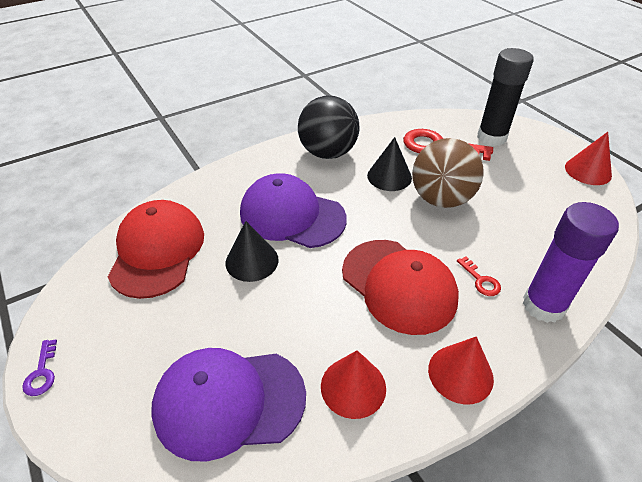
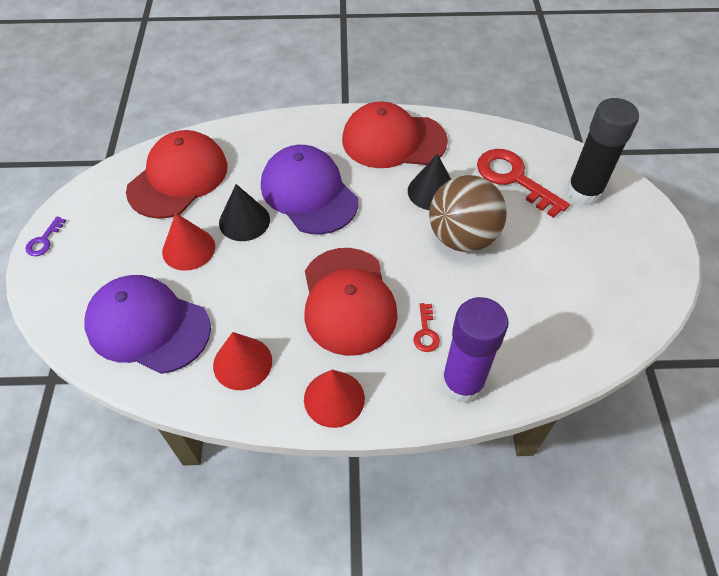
camera: 30 degrees right, 10 degrees up
black ball [298,96,360,159] -> red cap [342,101,448,168]
red cone [565,132,612,185] -> red cone moved to [162,213,215,271]

